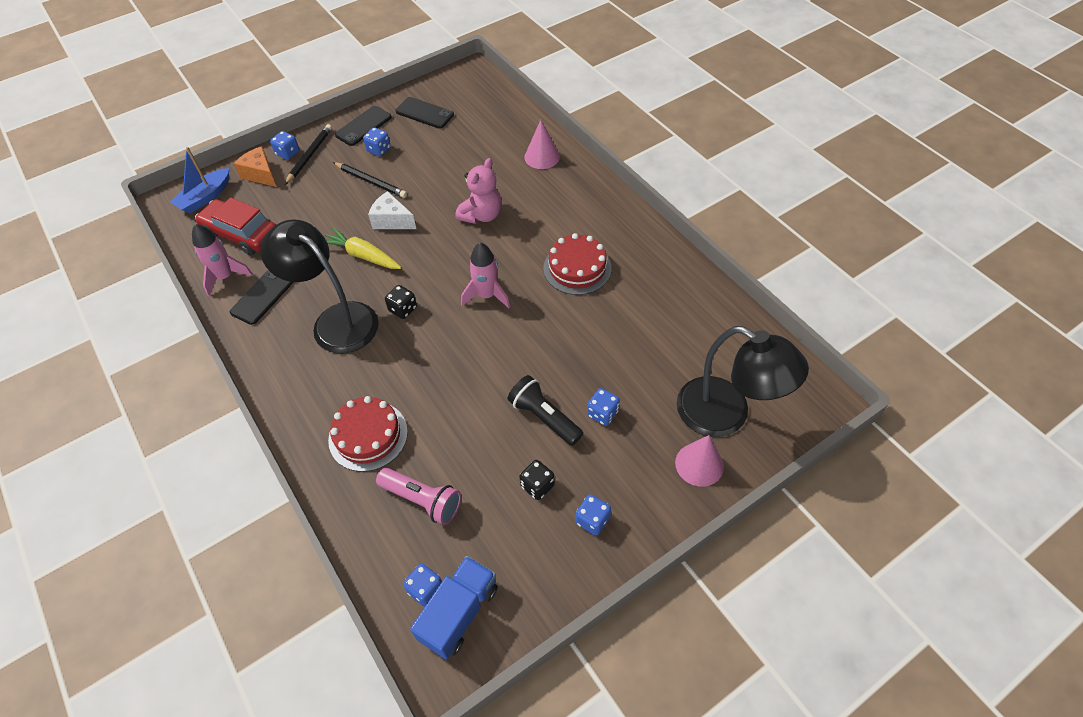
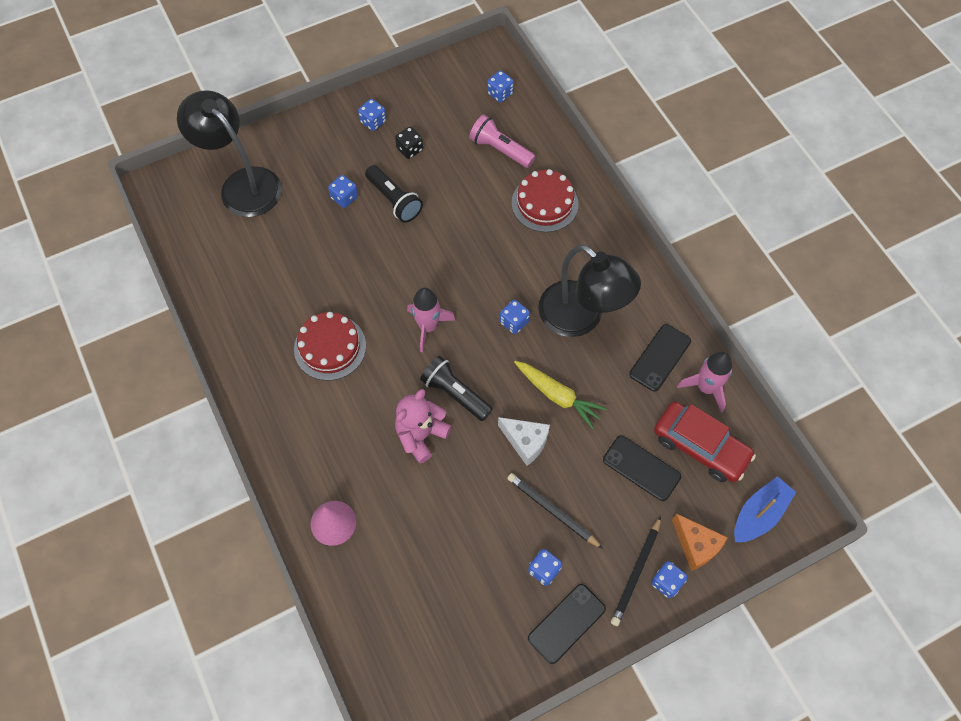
camera: 175 degrees left, 10 degrees up
black dice [385,285,417,319] -> blue dice [500,300,530,334]
black phone [396,97,454,129] -> black phone moved to [603,435,681,501]
blue truck [410,556,498,659] -> none
pink cone [675,435,724,487] -> none
none -> black flashlight [420,356,493,421]

